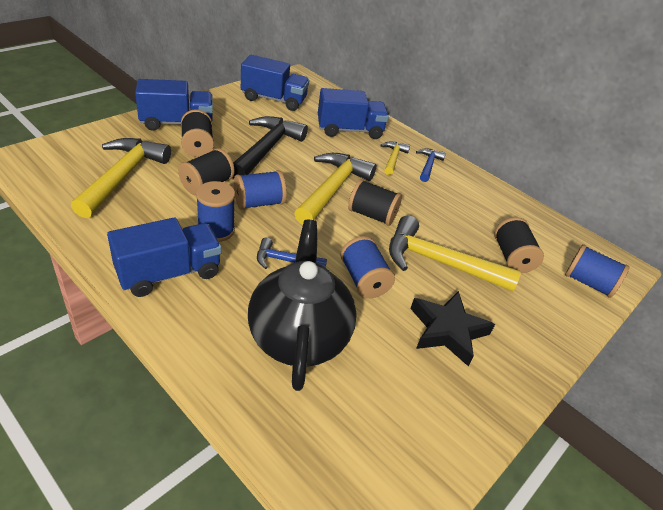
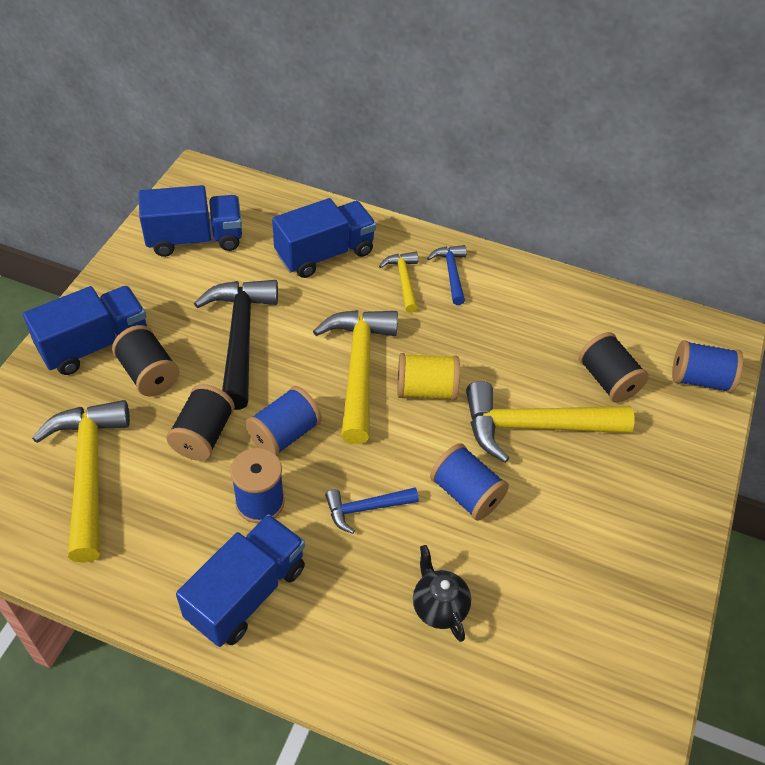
camera: 20 degrees left, 10 degrees up
black teapot [248,220,357,391] -> black teapot [413,545,471,642], size x0.46
black spool [348,179,402,226] -> yellow spool [397,353,460,400]
black star [410,291,495,367] -> none

